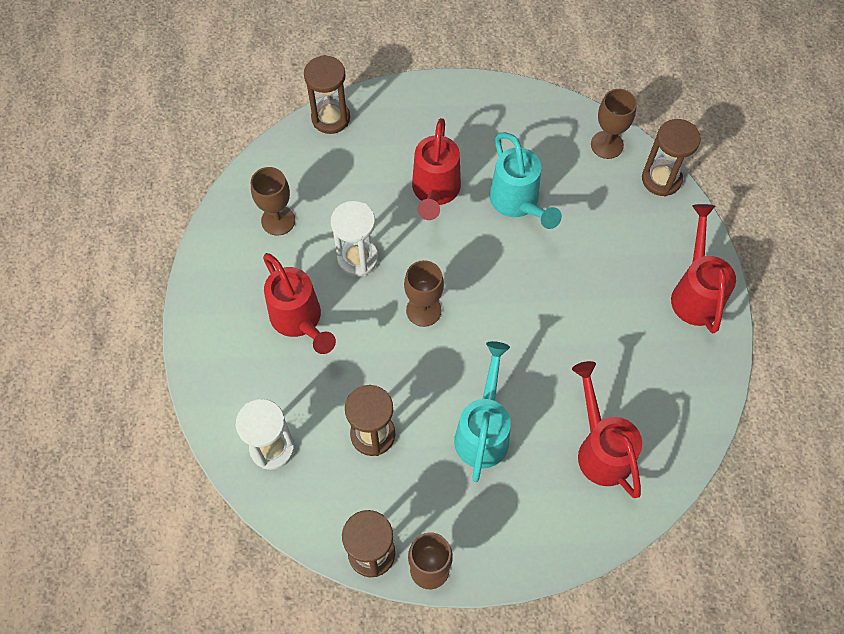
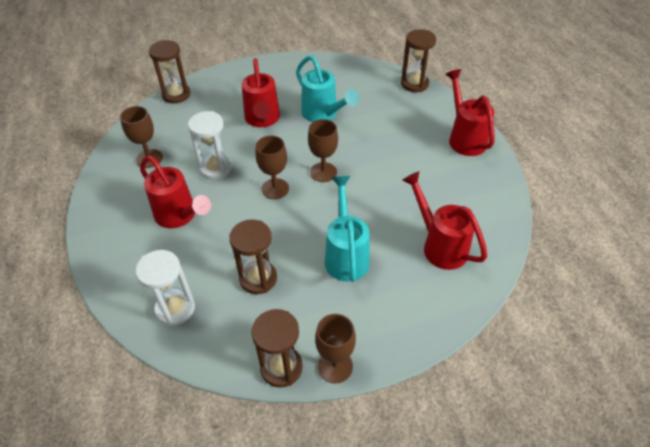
camera: 15 degrees left, 15 degrees down
brown goblet [591,89,637,159] -> brown goblet moved to [308,119,338,182]

